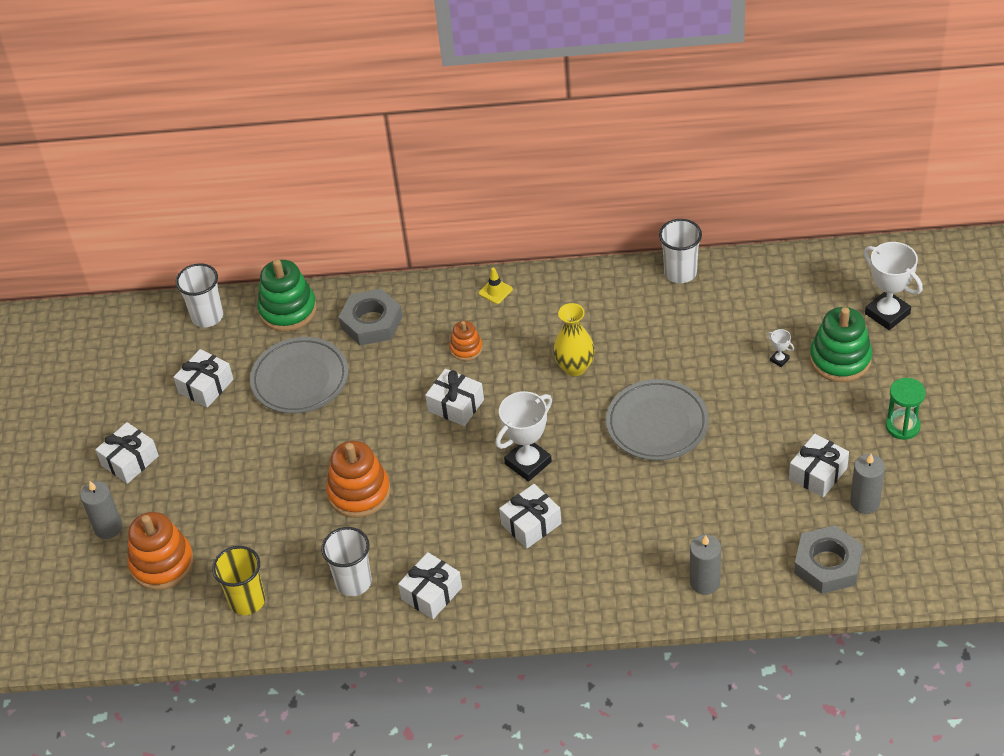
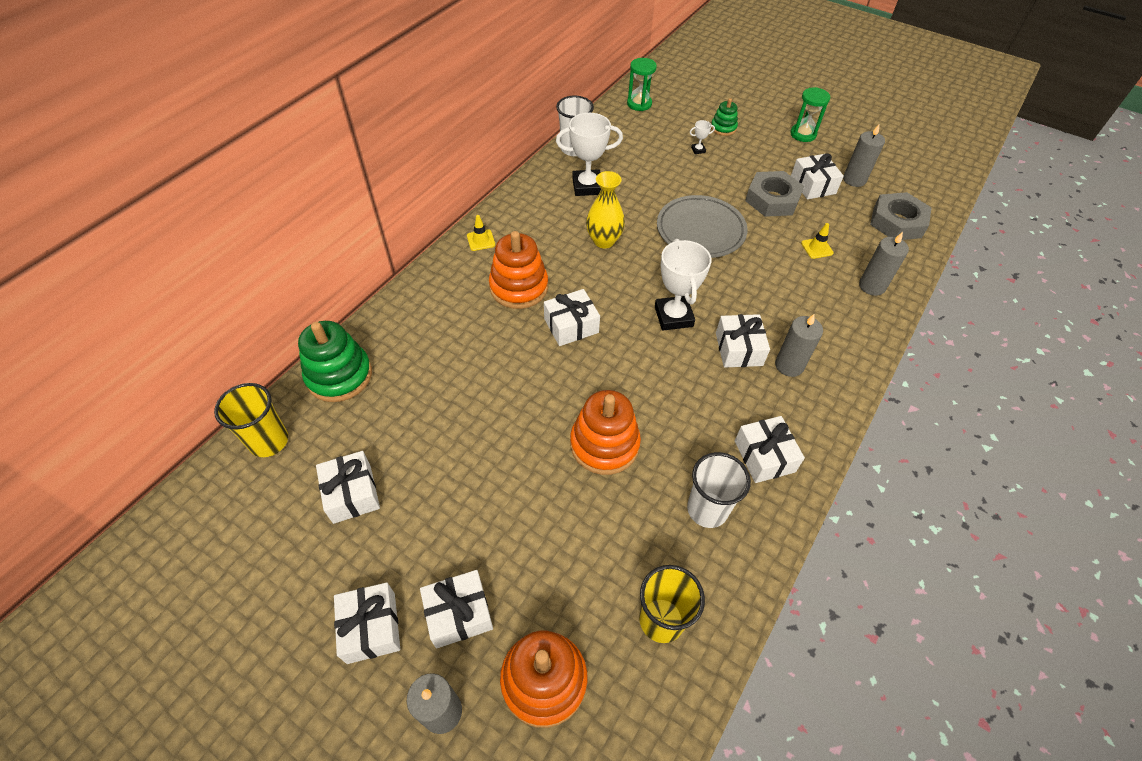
camera: 60 degrees left, 5 degrees up
white cup [176,263,223,327] -> yellow cup [214,383,288,457]
grey plate [250,337,348,414] -> none
grey nut [339,289,403,346] -> grey nut moved to [745,171,804,217]
orange stacking toy [450,321,483,361] -> orange stacking toy [489,231,548,309], size x1.82
green stacking toy [810,307,872,382] -> green stacking toy [711,98,738,136], size x0.55
white trophy [863,242,923,330] -> white trophy moved to [556,113,623,196]
none -> white gift [420,570,493,649]
none -> green hourglass [627,58,657,111]
none -> grey candle [775,314,823,377]
none -> yellow traffic cone [801,223,834,259]

